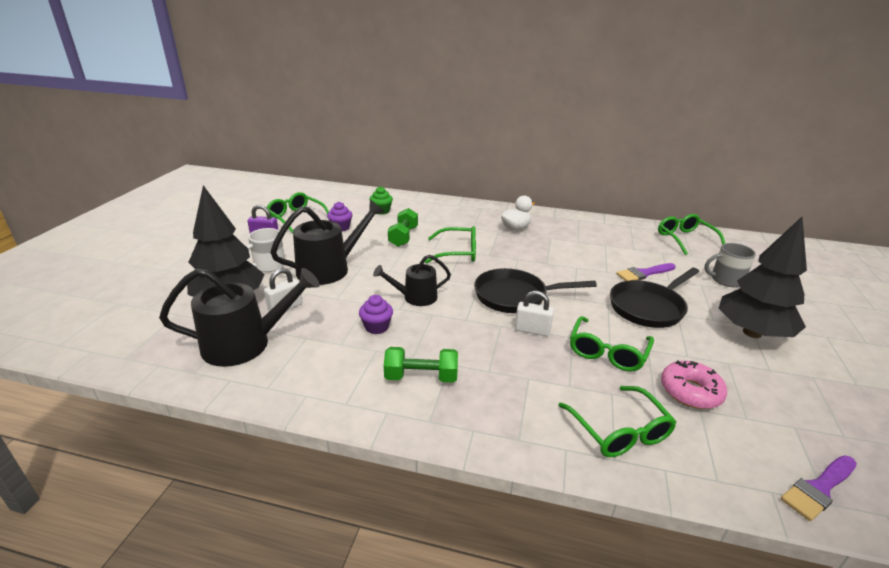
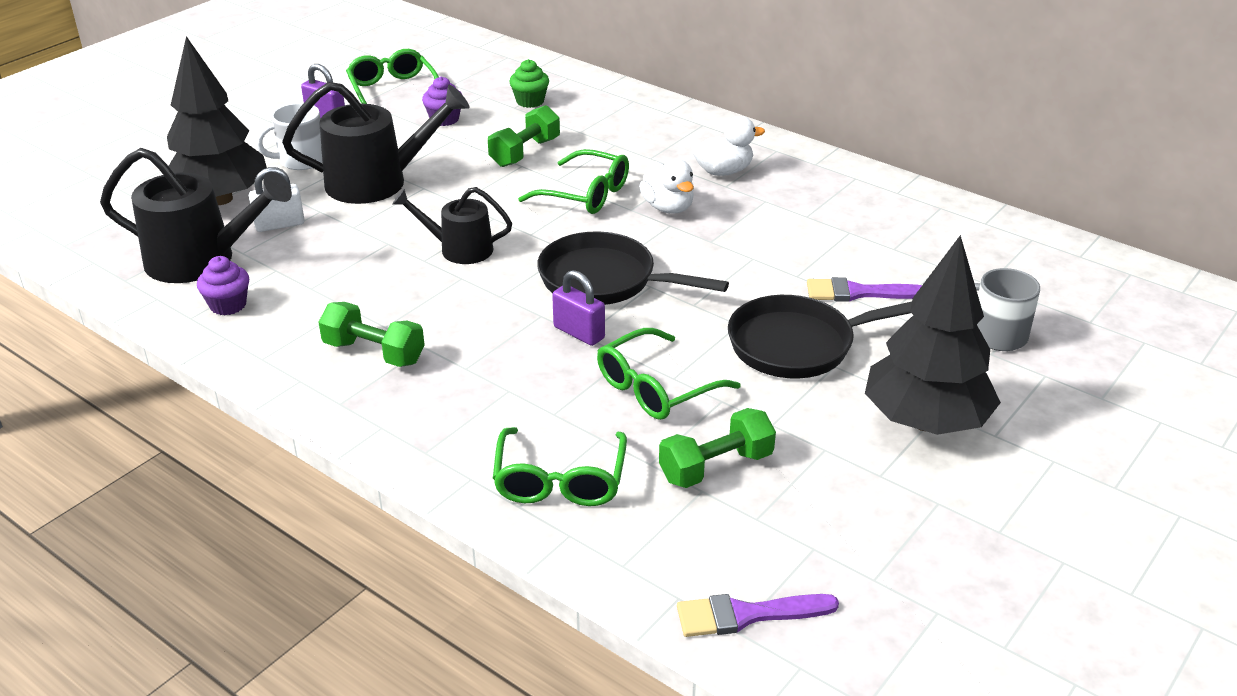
camera: 25 degrees right, 5 degrees up
purple cupcake [359,295,393,334] -> purple cupcake moved to [197,256,249,315]
white padlock [515,291,554,336] -> purple padlock [552,270,605,346]
green glasses [658,214,725,255] -> none
pink donut [661,360,727,409] -> green dumbbell [659,408,776,488]
none -> white duck [639,159,694,214]

